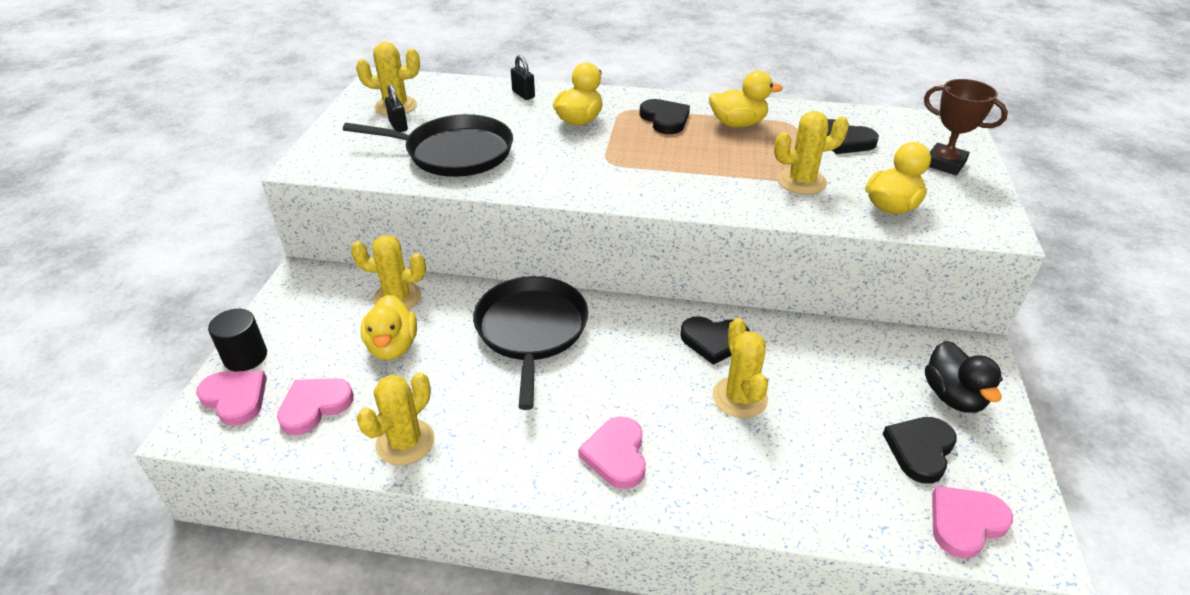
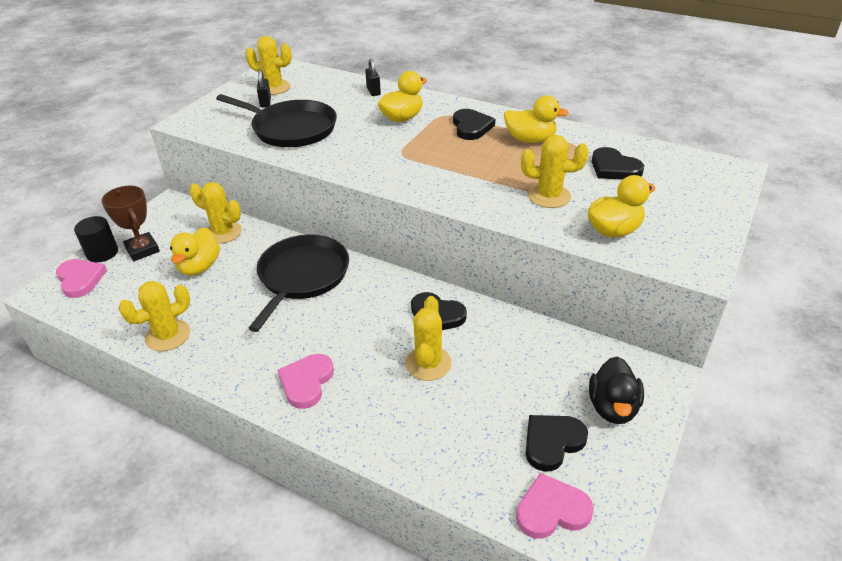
camera: 20 degrees right, 0 degrees up
pink heart [277,378,354,435] -> none
brown trophy [924,79,1008,175] -> brown trophy moved to [101,185,160,261]

